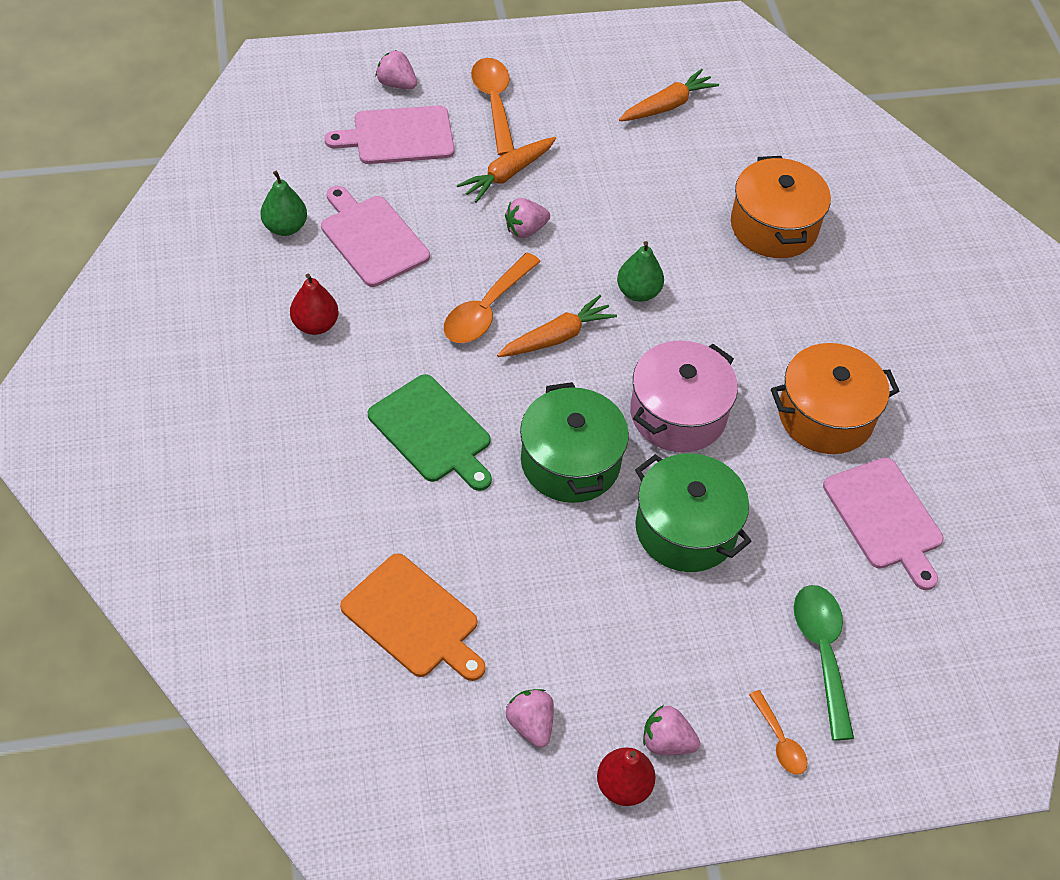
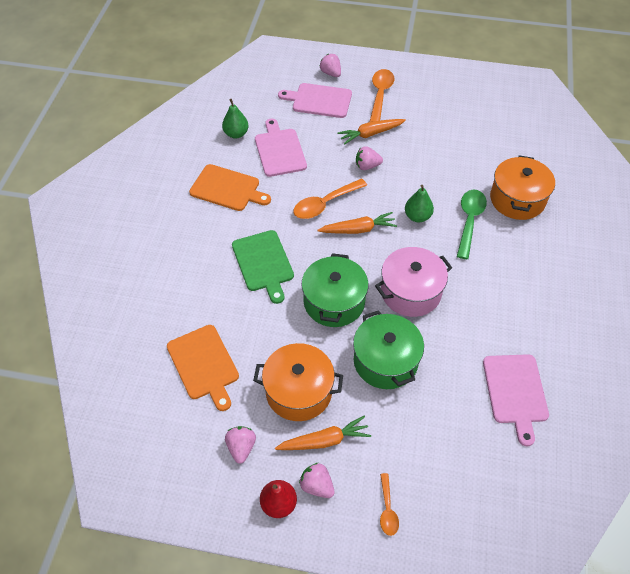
camera: 25 degrees right, 0 degrees up
red pear [290,274,339,335] -> orange cutting board [189,164,271,211]
orange carrot [619,69,719,121] -> orange carrot moved to [275,416,371,450]
orange pot [771,343,900,454] -> orange pot moved to [253,343,343,421]
green spoon [794,585,854,740] -> green spoon moved to [457,190,487,259]

